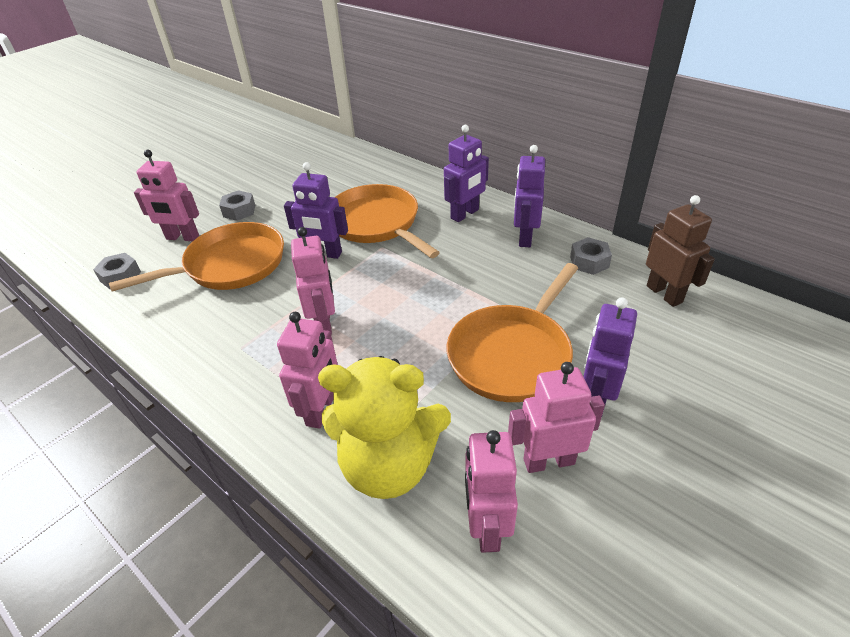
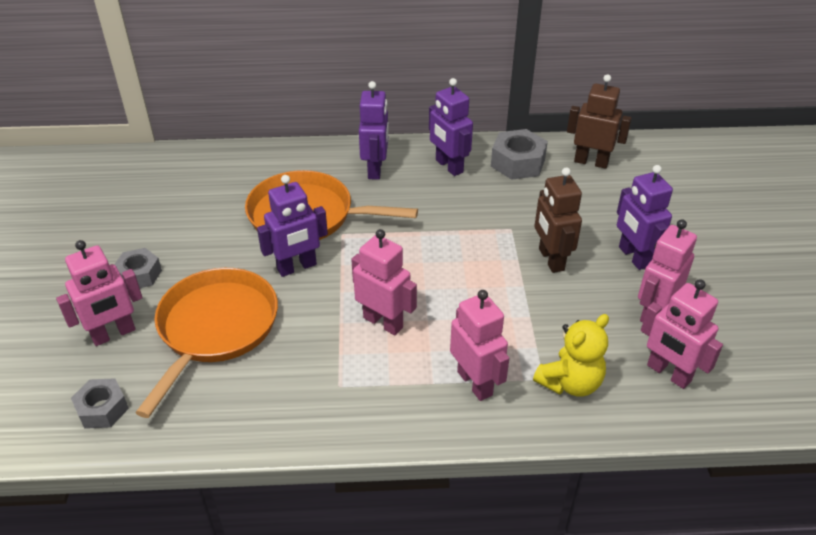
camera: 45 degrees left, 0 degrees up
yellow teddy bear [318,356,451,499] -> yellow teddy bear [533,314,609,397], size x0.63
orange pan [446,263,578,402] -> brown robot [535,167,582,273]
grey nut [570,237,612,275] -> grey nut [491,129,548,180], size x1.50

